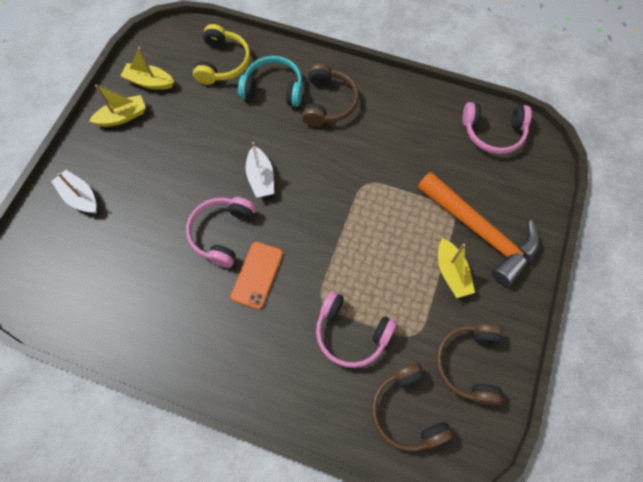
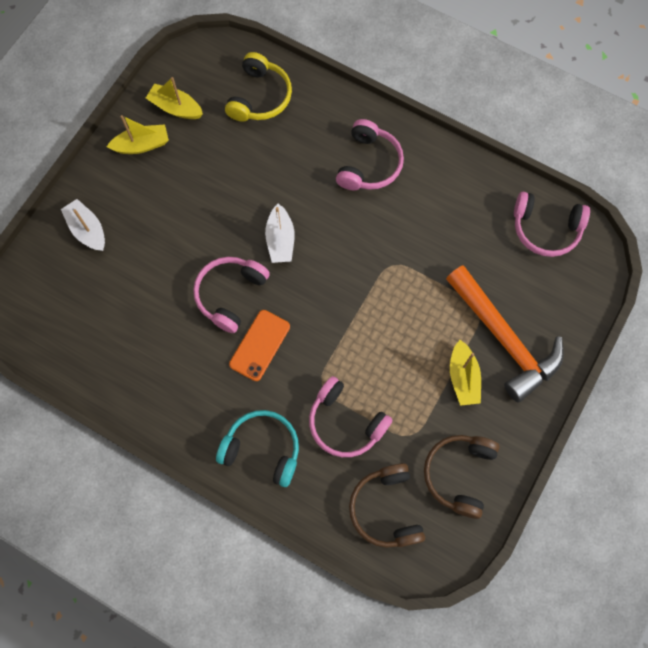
camera: 10 degrees right, 5 degrees up
turquoise headphones [238,56,302,107] -> turquoise headphones moved to [216,410,299,487]
brown headphones [302,63,359,127] -> pink headphones [336,119,404,190]

